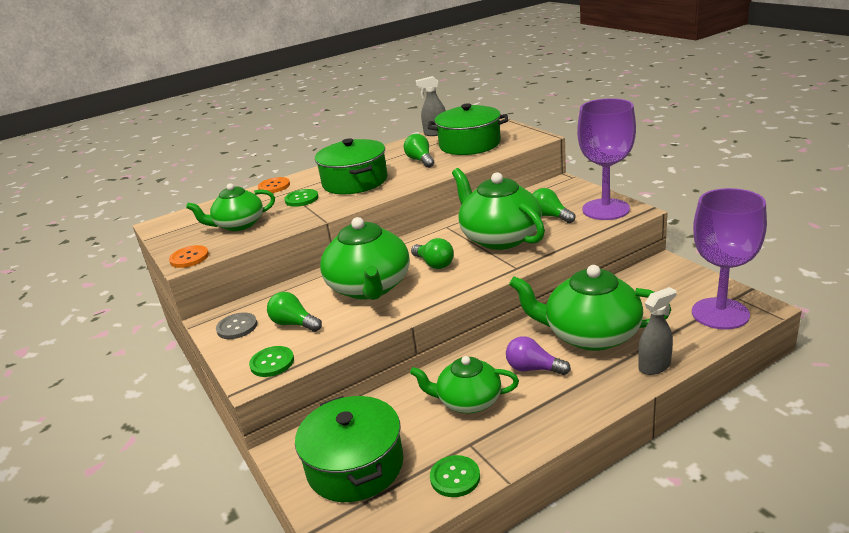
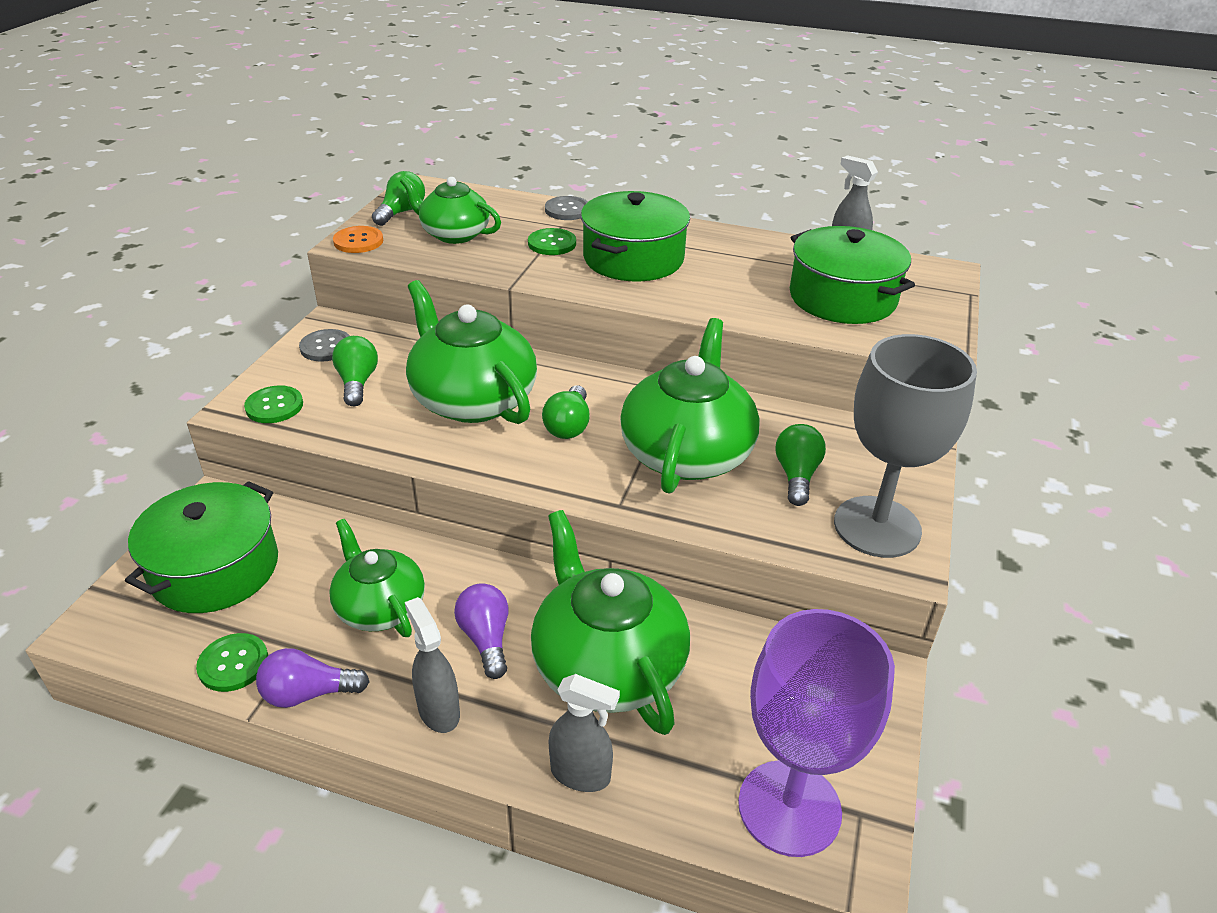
camera: 45 degrees right, 10 degrees up
orange button [258,177,290,193] -> grey button [545,196,588,220]
green teapot [320,217,410,300] -> green teapot turned 105 degrees clockwise [406,280,537,424]
green light bulb [404,134,434,168] -> green light bulb moved to [372,171,425,226]
purple goblet [577,98,636,220] -> grey goblet [834,334,977,558]
none -> purple light bulb [256,648,370,708]
none -> grey spray bottle [405,597,460,733]

